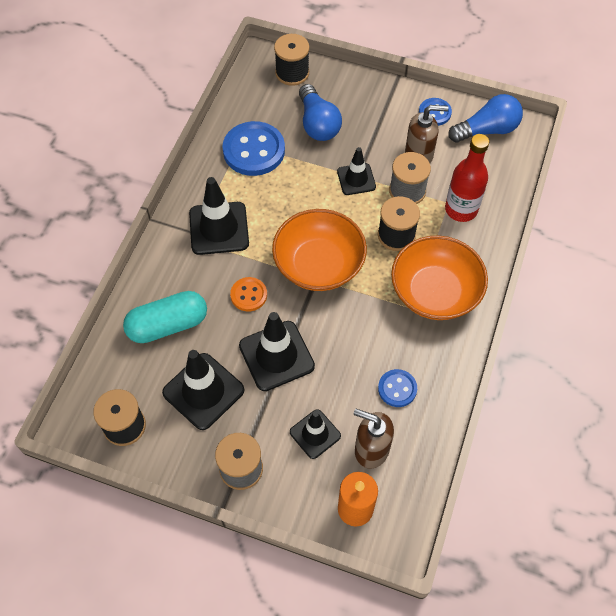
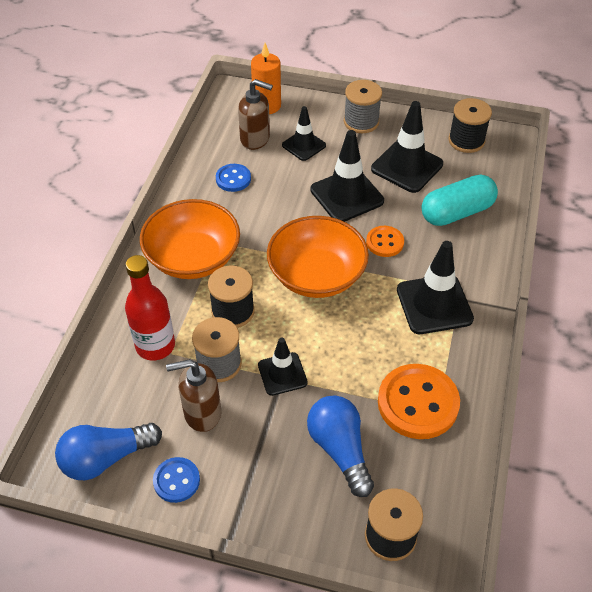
camera: 175 degrees right, 10 degrees down
blue button [222,121,285,176] -> orange button [378,364,460,439]

